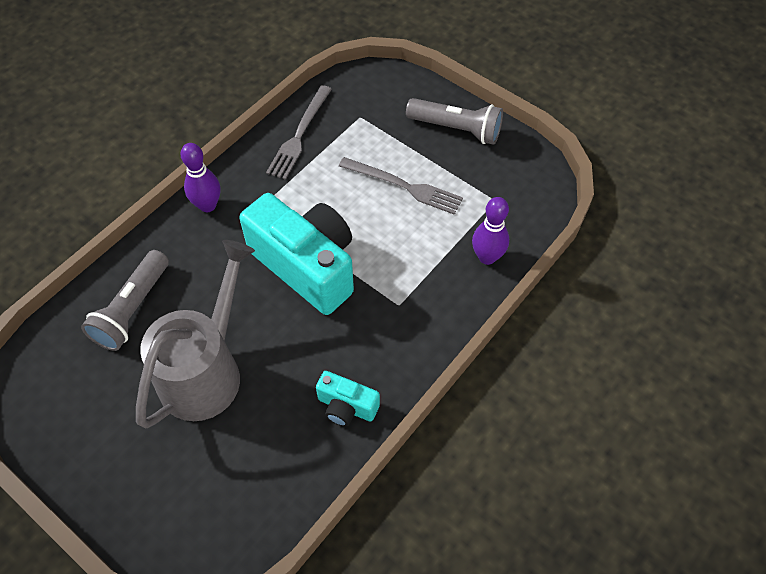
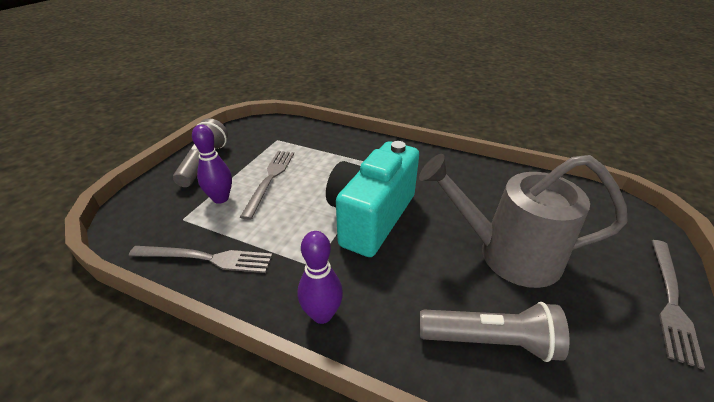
camera: 105 degrees left, 20 degrees down
turquoise camera [316,371,380,427] -> none
purple bowling pin [472,197,509,265] -> purple bowling pin moved to [192,125,232,204]
none -> grey fork [651,240,705,370]

